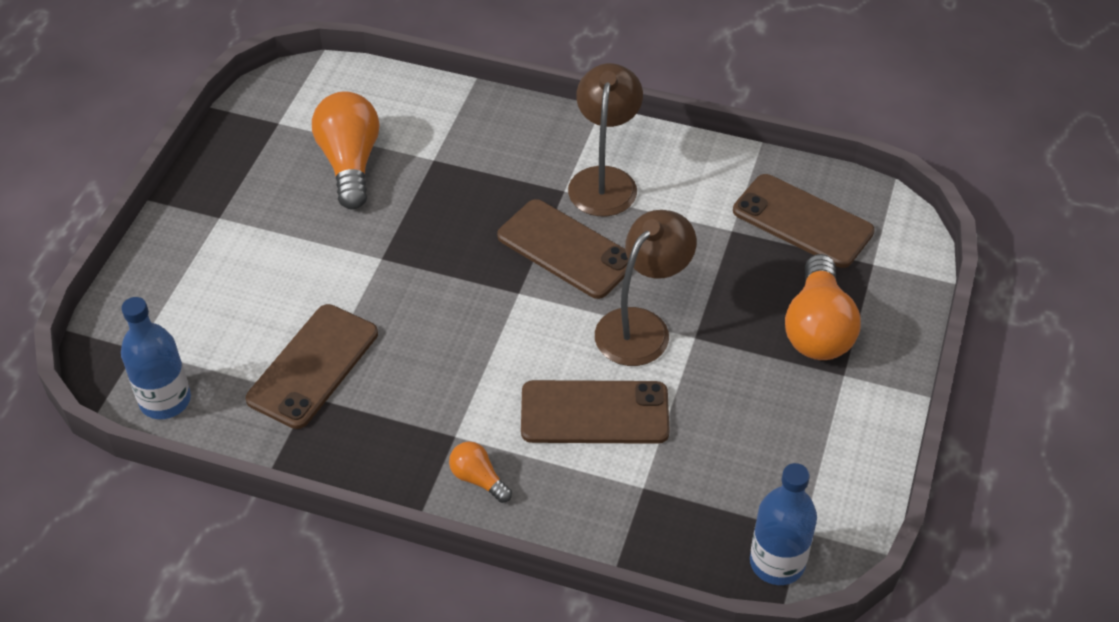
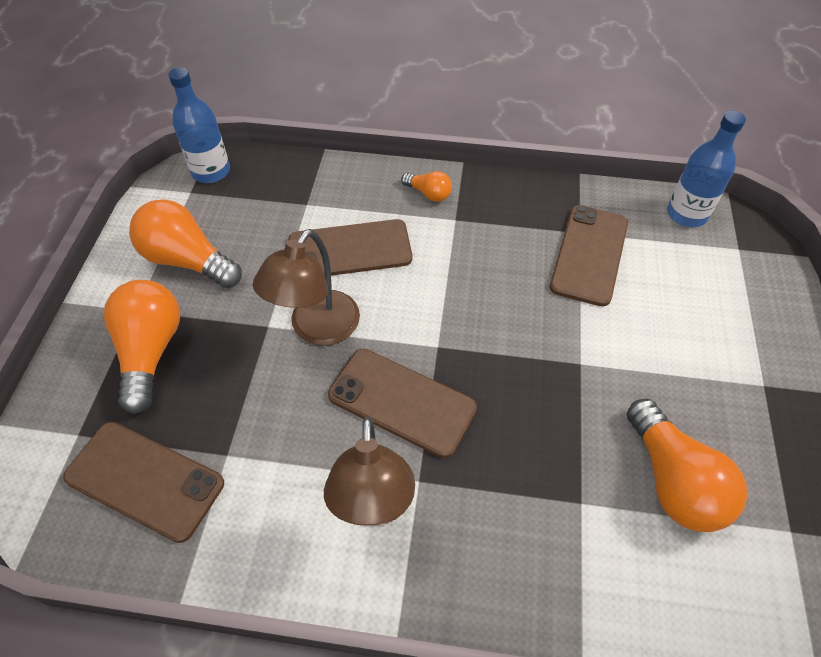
camera: 170 degrees right, 5 degrees up
none -> orange light bulb [129,200,242,288]

